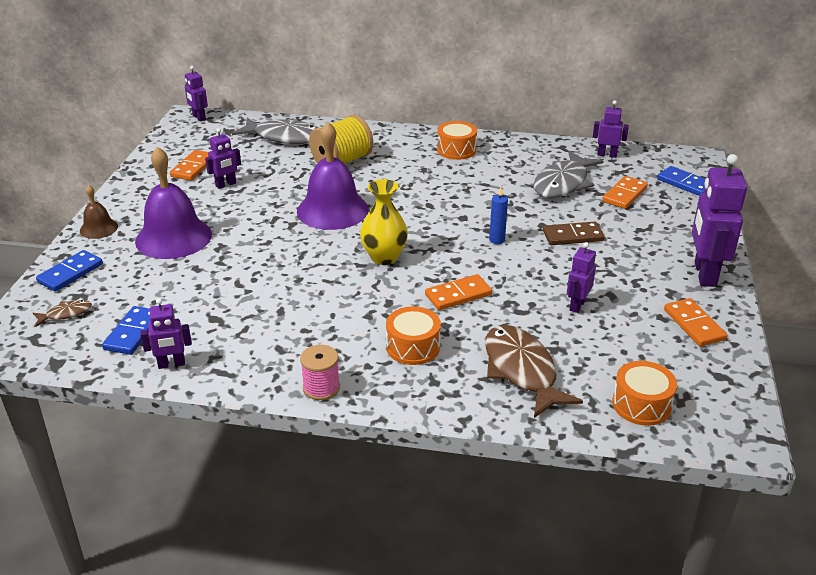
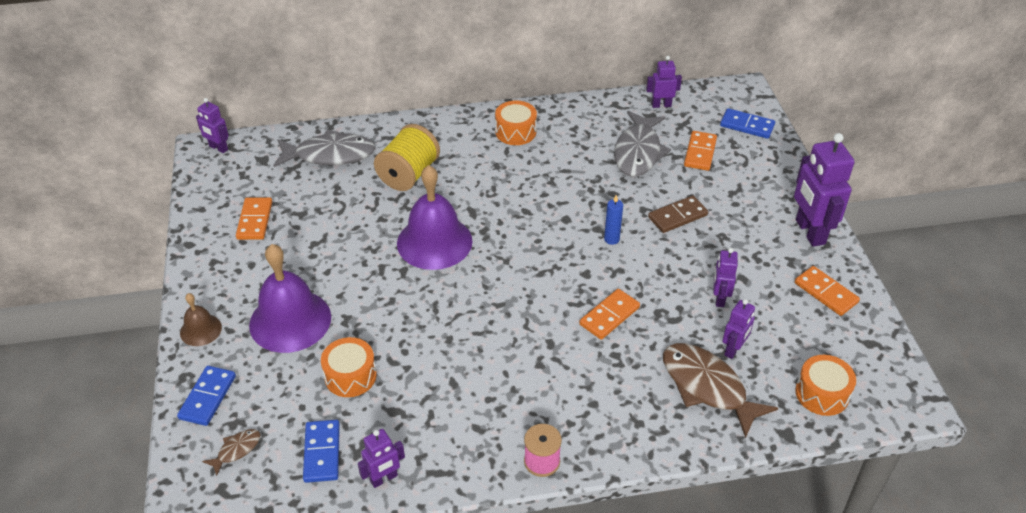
camera: 20 degrees left, 10 degrees up
purple robot [205,128,241,189] -> purple robot moved to [722,299,755,359]
yellow vase [360,179,408,265] -> none
orange drum [386,306,441,365] -> orange drum moved to [321,337,377,397]

